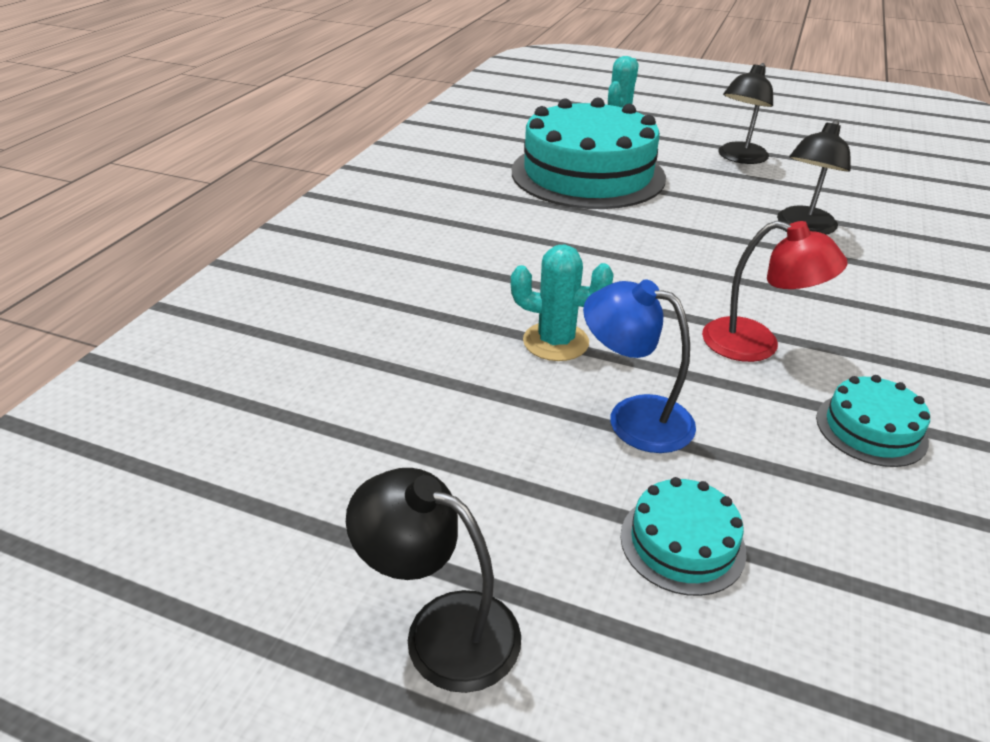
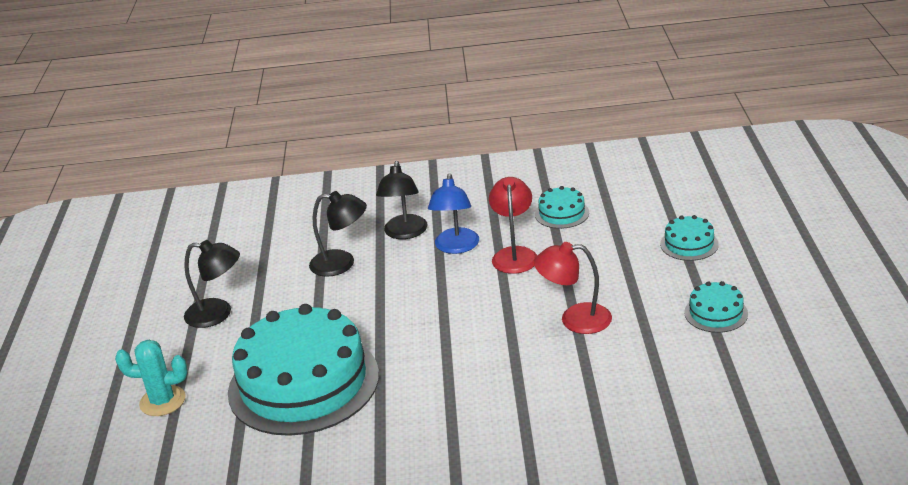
camera: 110 degrees left, 5 degrees down
black lamp [346,468,521,693] -> black lamp moved to [376,161,428,239]
turquoise cactus [511,245,614,361] -> red lamp [534,242,612,334]
blue lamp [583,279,696,453] -> blue lamp moved to [428,173,479,254]
none -> turquoise cake [684,281,748,333]

